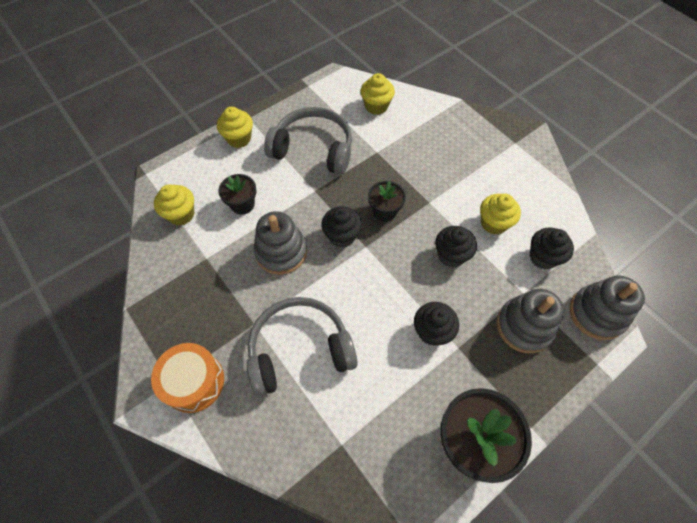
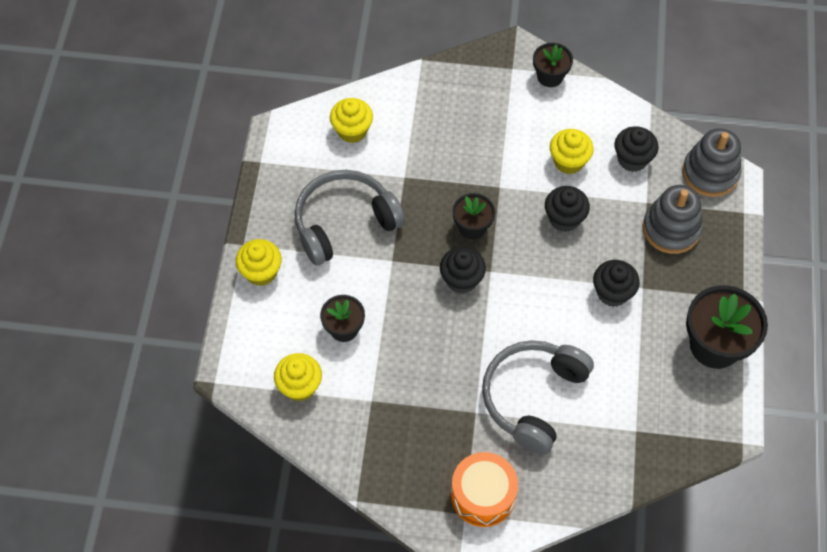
camera: 45 degrees left, 0 degrees up
grey stacking toy [254,211,307,275] -> none
none -> black flower pot [533,43,573,87]

